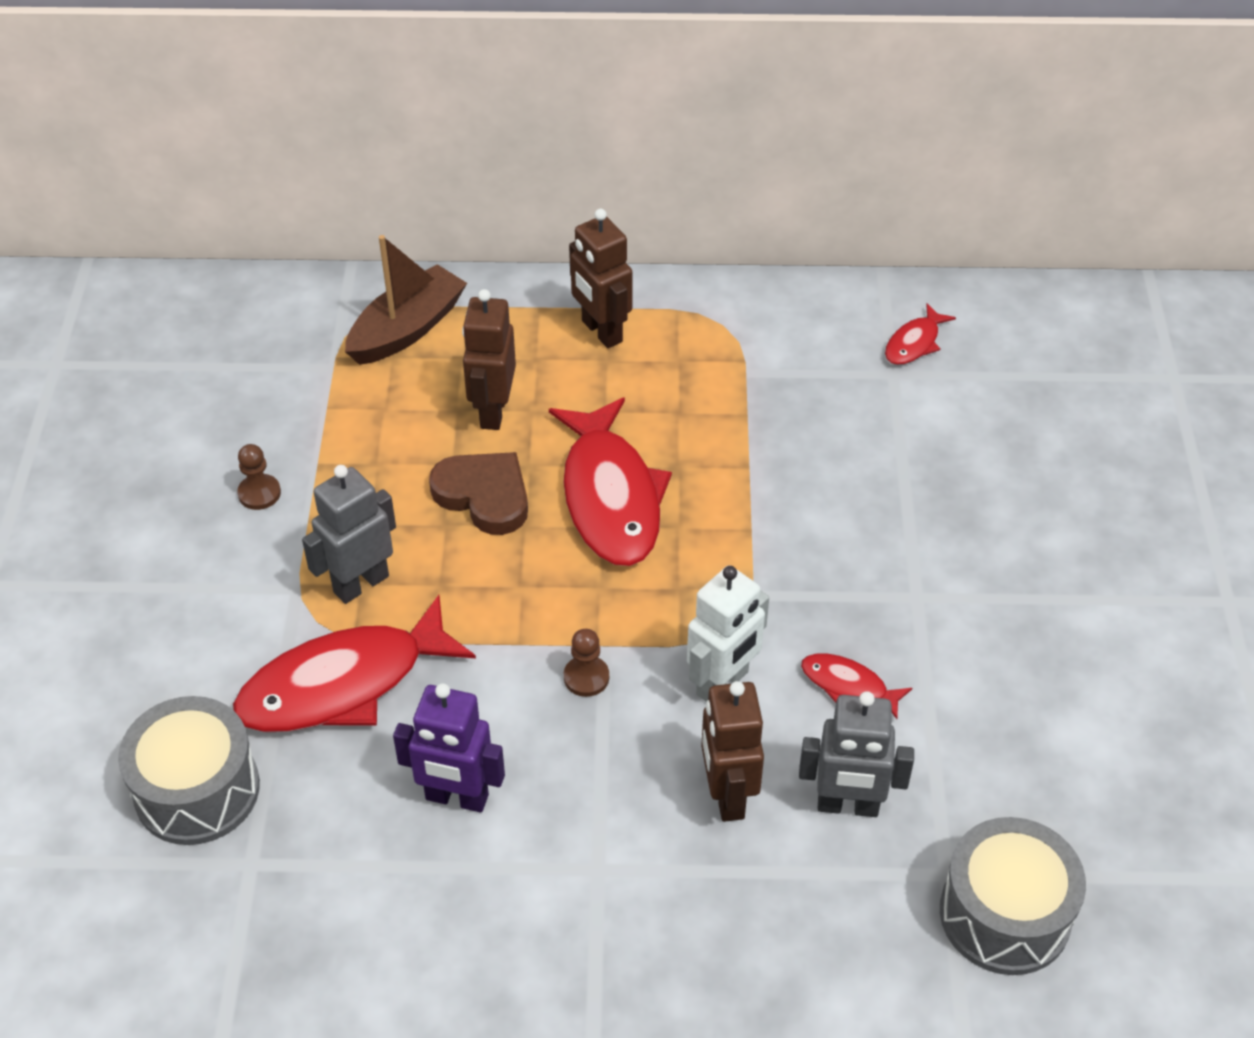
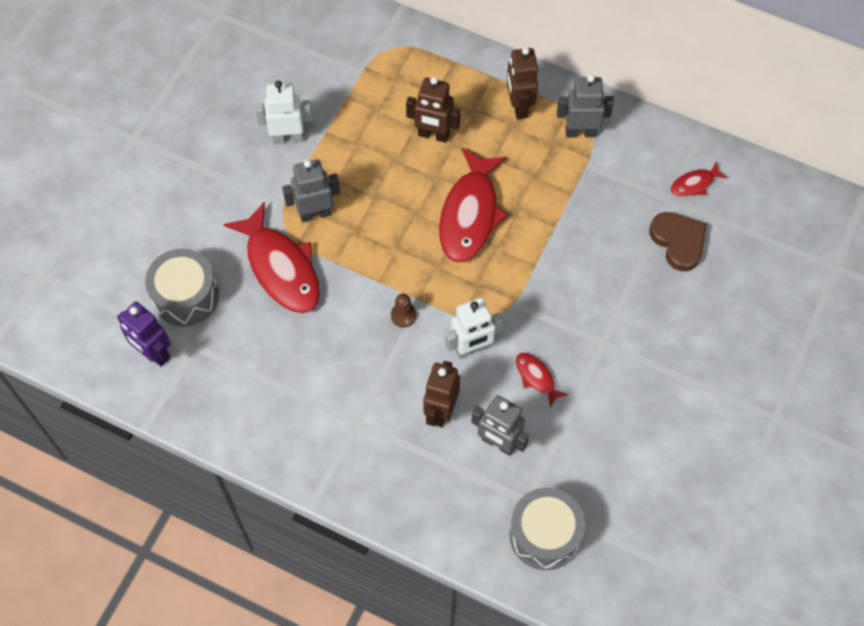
camera: 25 degrees right, 15 degrees up
red fish [233,595,476,732] -> red fish turned 120 degrees counterclockwise [223,201,320,313]
brown pawn [237,444,281,510] -> white robot [255,81,312,144]
brown boat [345,235,467,365] -> none
purple robot [393,683,505,813] -> purple robot moved to [117,302,170,367]
brown heart [429,452,528,535] -> brown heart moved to [649,212,707,271]
brown robot [462,289,516,430] -> brown robot turned 105 degrees counterclockwise [406,77,460,143]
none -> grey robot [557,75,614,137]

